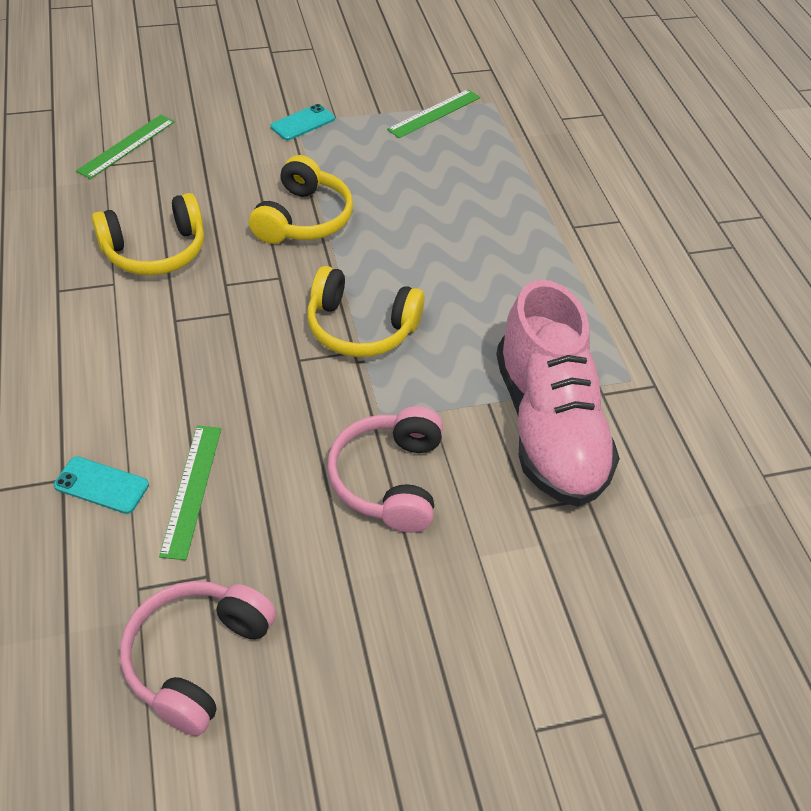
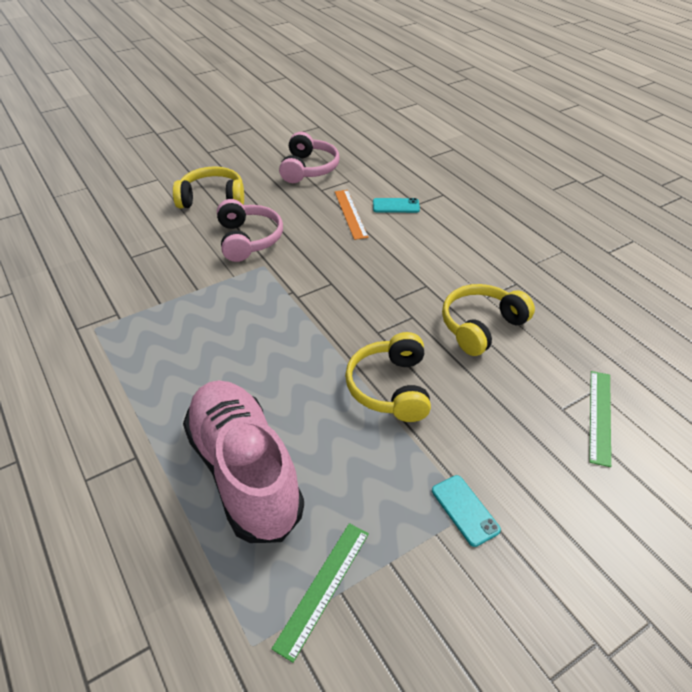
camera: 165 degrees right, 5 degrees down
green ruler [159,425,221,560] -> orange ruler [335,190,368,240]
turquoise phone [271,104,335,140] -> turquoise phone turned 60 degrees counterclockwise [432,475,501,547]
yellow headphones [307,266,425,357] -> yellow headphones moved to [173,166,244,208]
pink shoe [496,280,620,507] -> pink shoe moved to [183,380,304,543]

